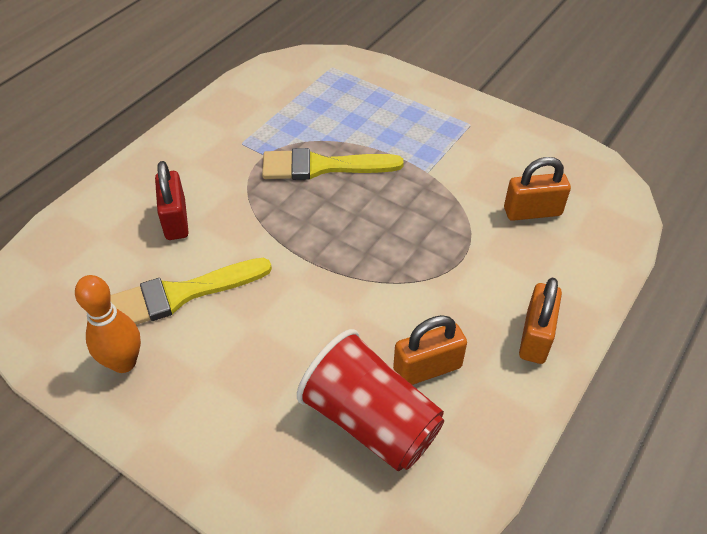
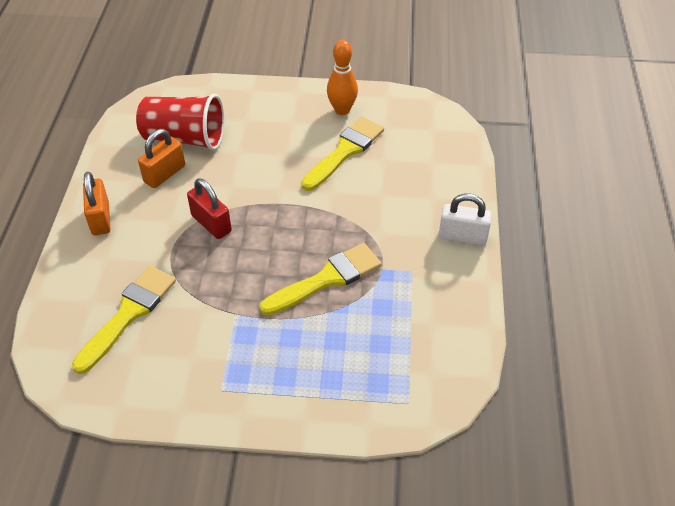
camera: 150 degrees right, 0 degrees up
red padlock [155,161,189,240] -> red padlock moved to [187,178,232,239]
orange padlock [504,157,571,221] -> yellow brush [72,266,176,374]
none -> white padlock [439,193,492,246]

